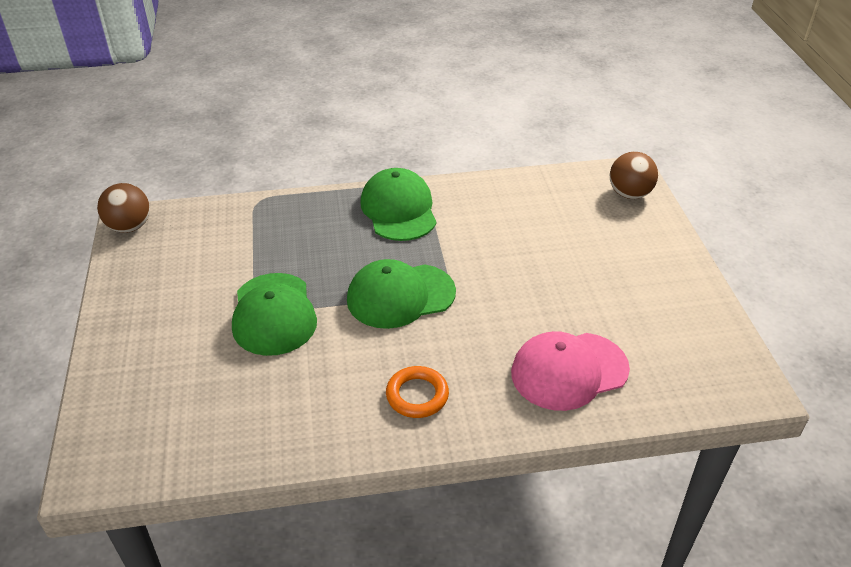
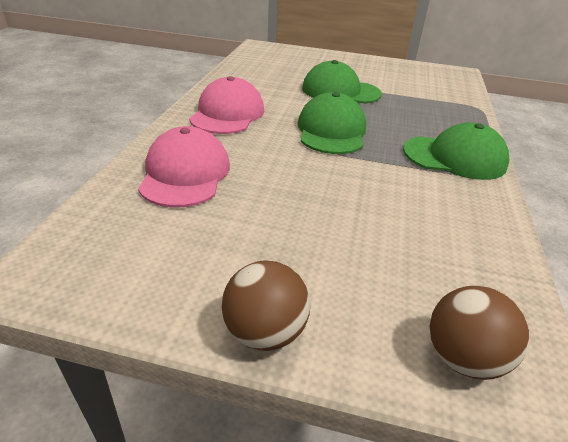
camera: 110 degrees right, 5 degrees down
brown ball [97,183,150,233] -> brown ball moved to [222,260,310,351]
orange ring [386,366,449,418] -> pink cap [189,76,264,134]

